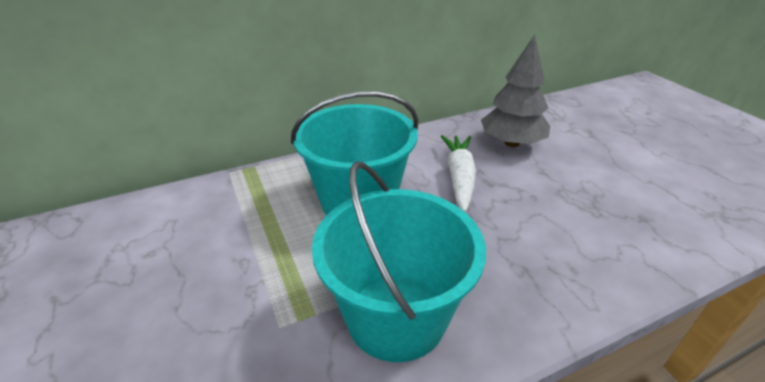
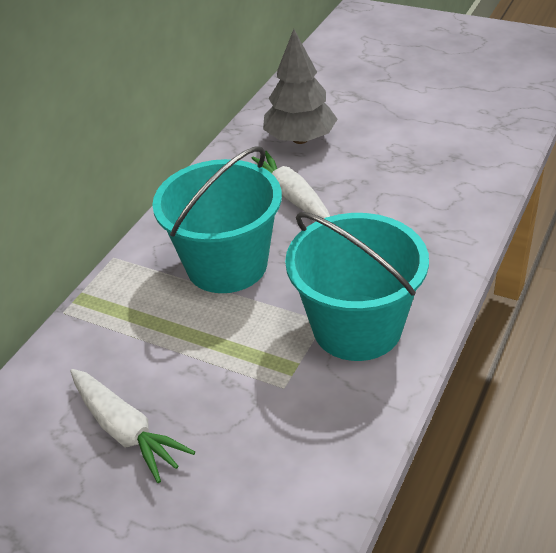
camera: 35 degrees left, 5 degrees up
none -> white carrot [70,369,195,483]

